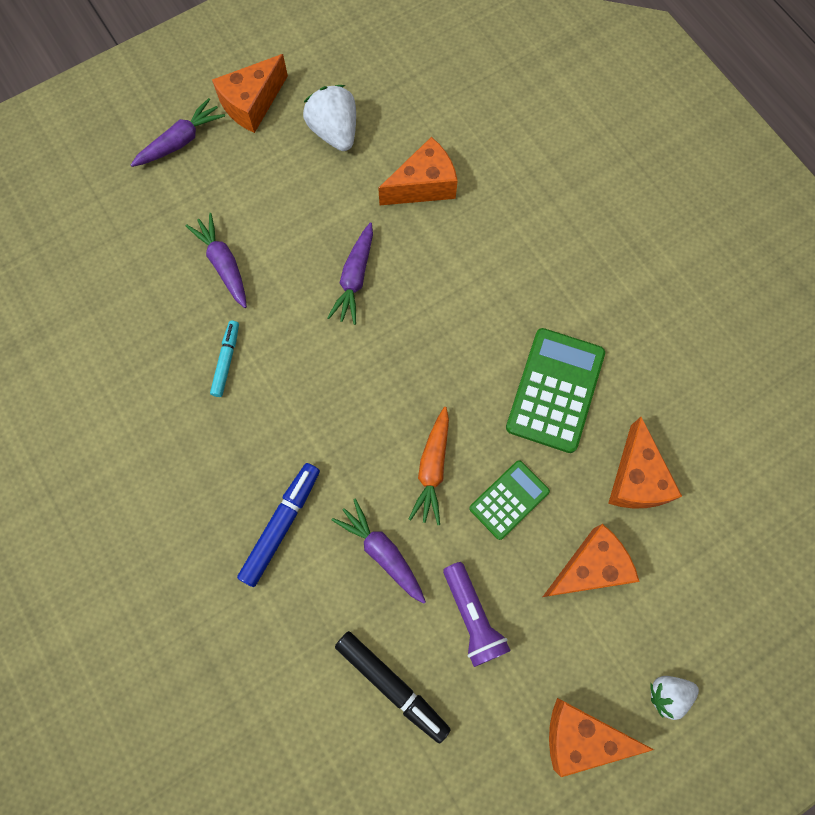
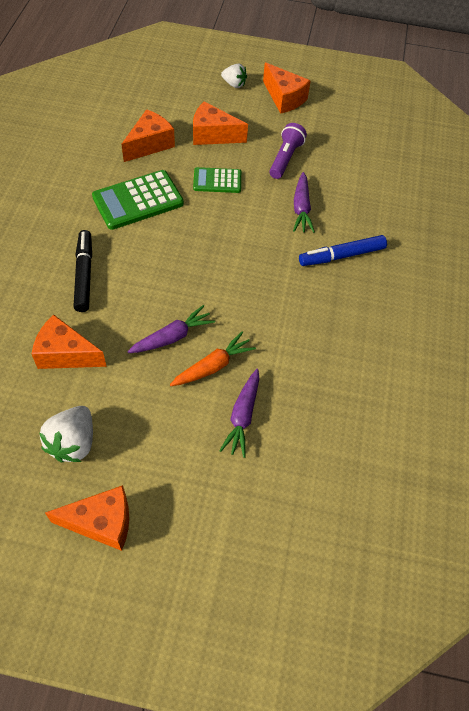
camera: 140 degrees left, 15 degrees down
purple carrot [131,98,225,167] -> none
turquoise marker [210,321,239,397] -> none
black marker [335,631,451,743] -> black marker moved to [73,230,92,312]
orange carrot [408,407,449,525] -> orange carrot moved to [170,332,256,386]

